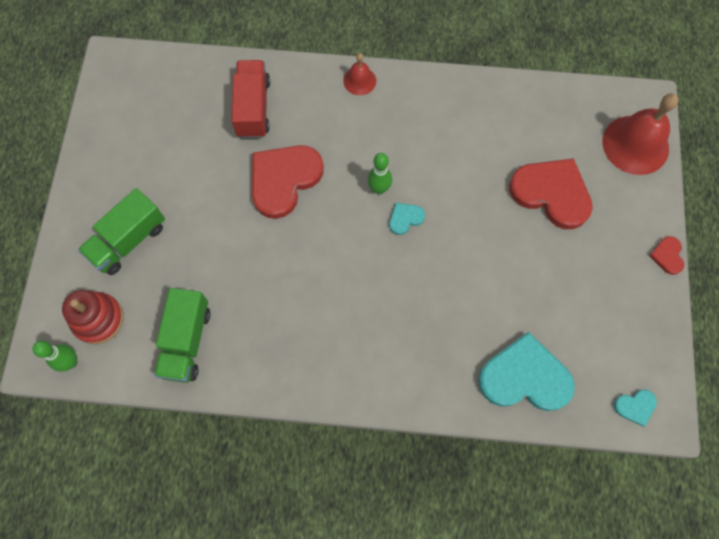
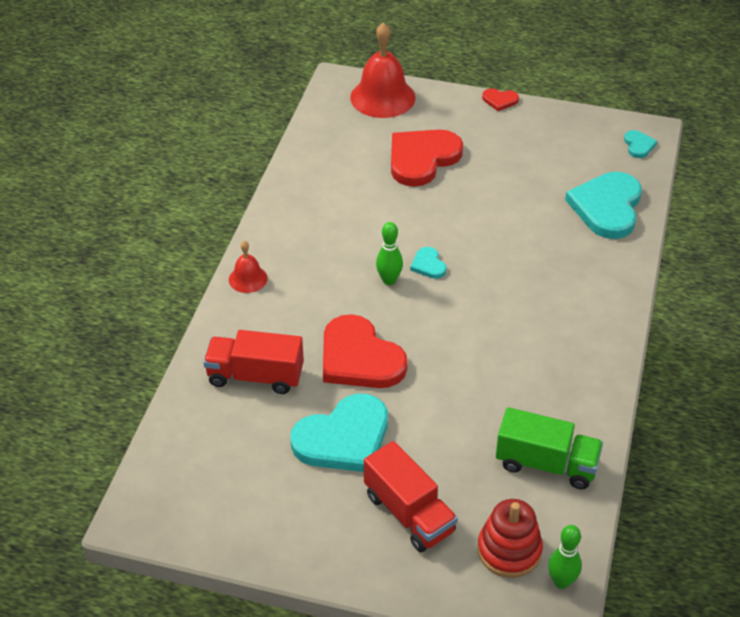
camera: 80 degrees left, 25 degrees down
green truck [78,188,165,275] -> red truck [364,441,458,552]
none -> turquoise heart [290,394,388,472]

